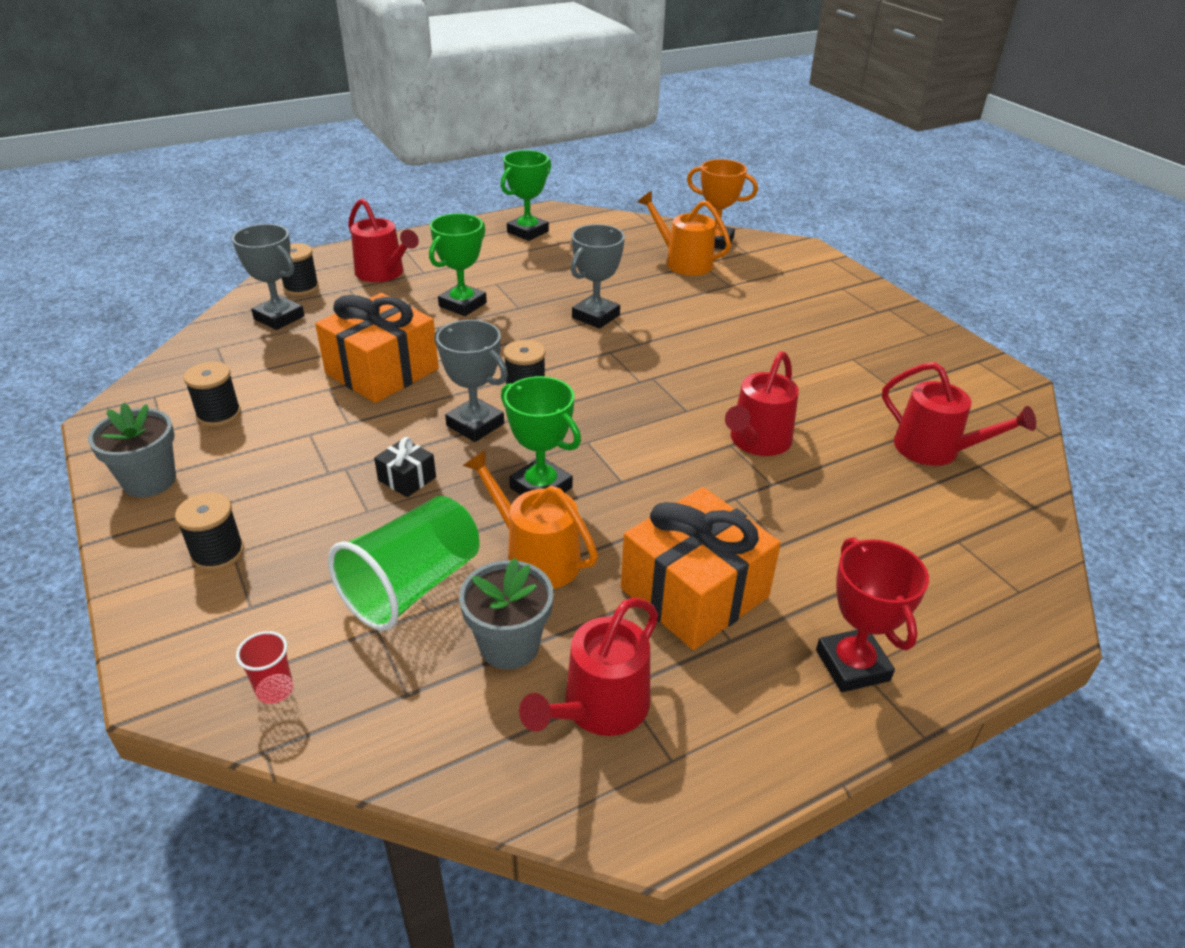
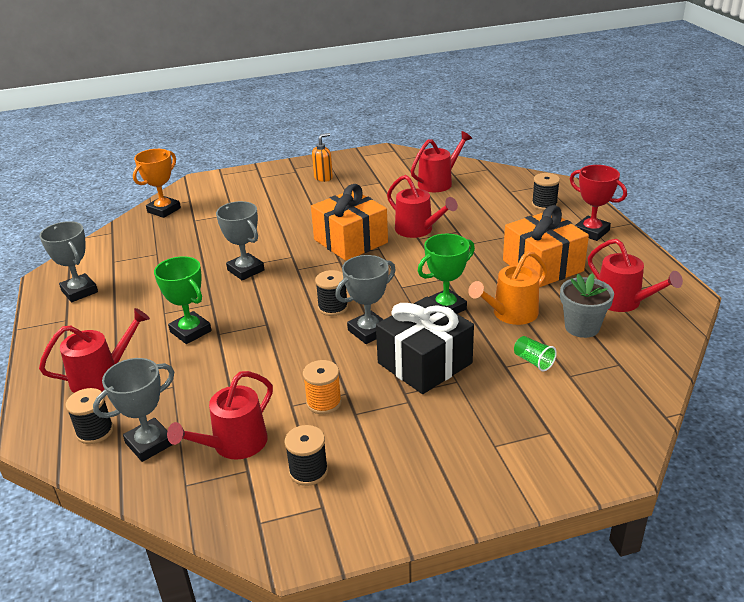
camera: 75 degrees left, 5 degrees down
grey flower pot [88,403,176,497] -> none
black spool [175,493,244,571] -> black spool moved to [532,173,560,210]
red cup [236,631,293,704] -> none
orange gift [315,293,439,403] -> orange gift moved to [311,184,388,261]
green cup [328,496,479,631] -> green cup [514,336,557,371], size x0.45
black gift [374,437,436,497] -> black gift [376,297,474,394], size x2.27
green trophy [500,150,551,241] -> grey trophy [40,221,98,302]
orange watering can [638,191,731,276] -> none
red trophy [816,537,929,692] -> red trophy turned 45 degrees clockwise [570,165,627,241]
none -> red watering can [167,371,273,460]
none -> orange spool [303,360,342,414]
none -> orange soap dispenser [312,133,333,182]

